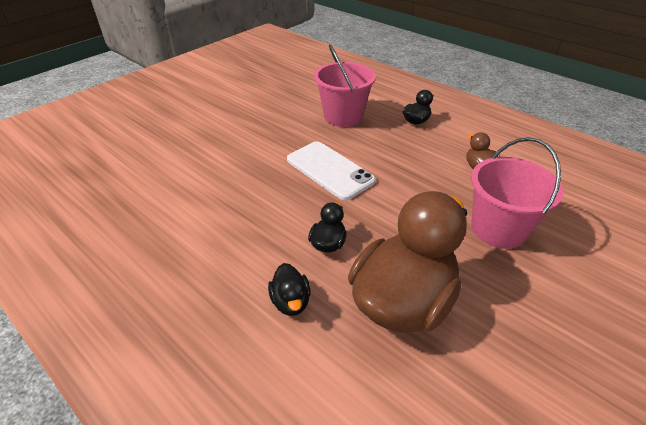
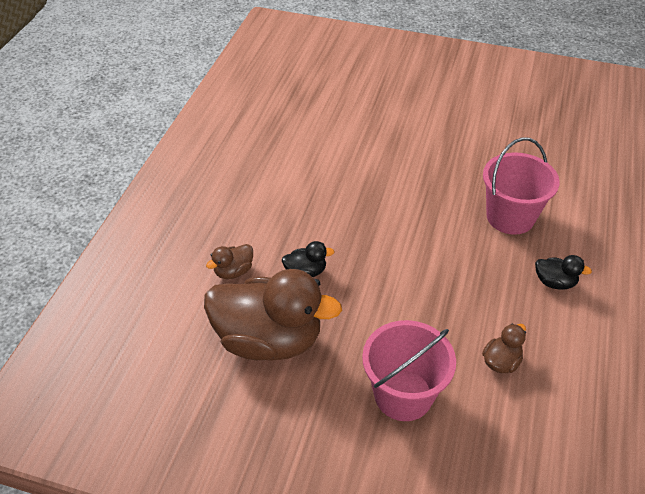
camera: 65 degrees right, 5 degrees up
black duck [268,263,311,316] -> brown duck [206,244,253,279]
white phone [287,141,376,200] -> none

